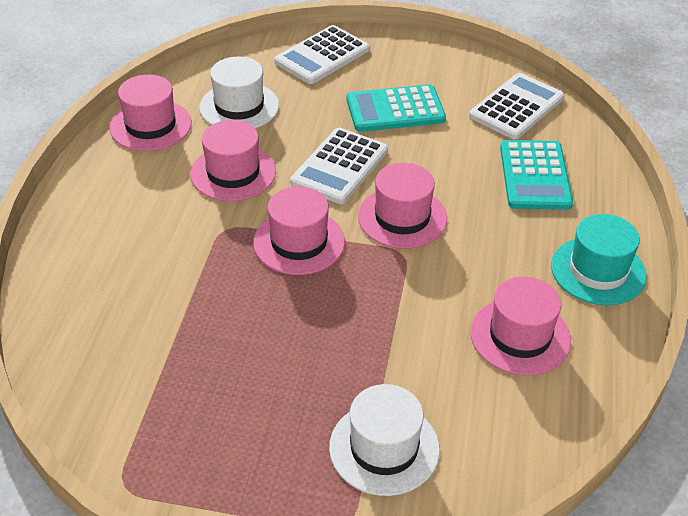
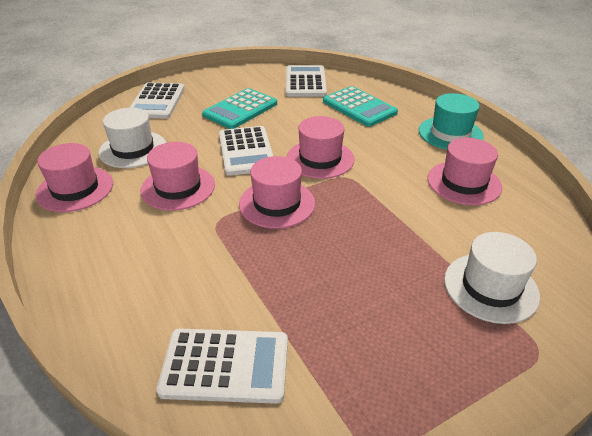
camera: 40 degrees left, 5 degrees down
none -> white calculator [156,329,288,404]

